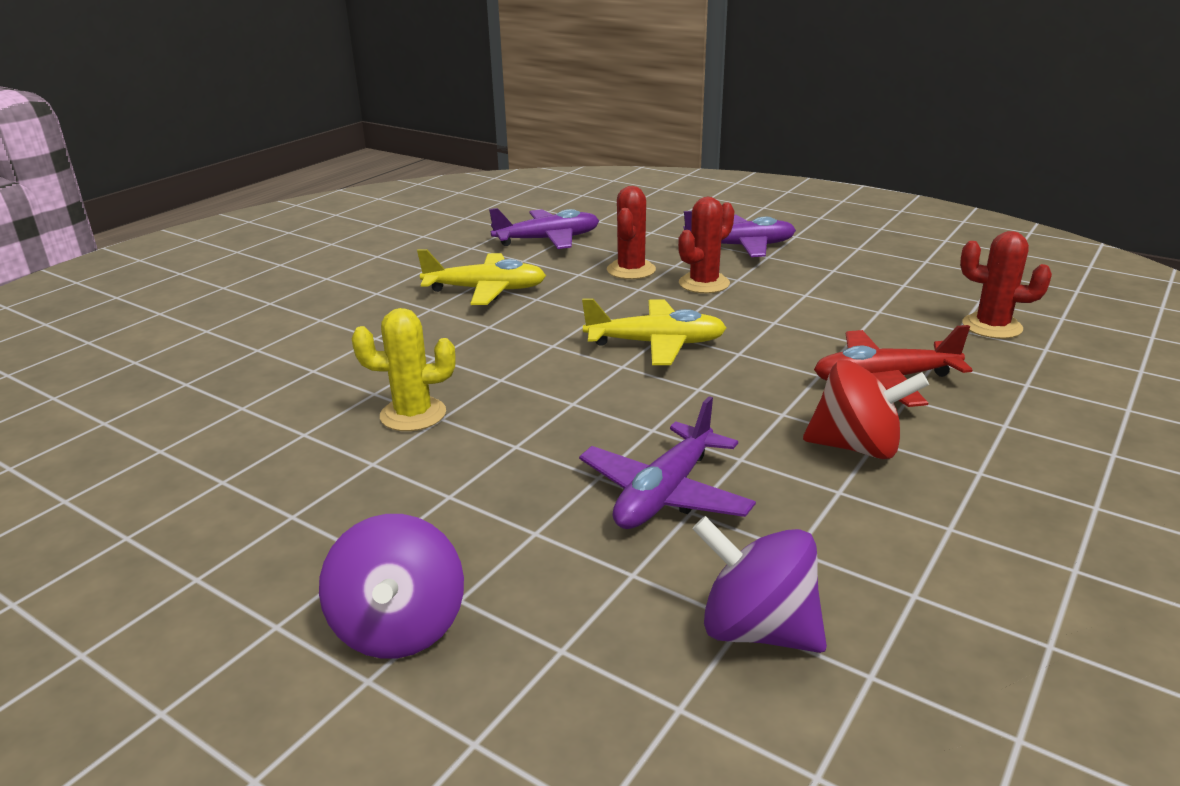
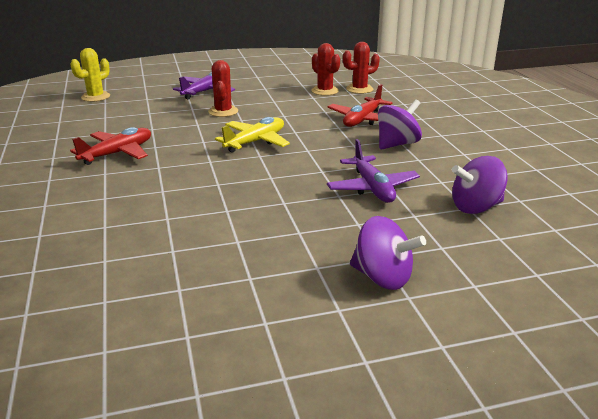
camera: 50 degrees left, 0 degrees up
yellow cactus [352,308,456,431] -> yellow cactus moved to [71,48,110,102]
yellow plane [417,249,546,305] -> red plane [70,127,151,165]
purple plane [489,208,599,249] -> none
red cactus [607,186,656,279] -> red cactus moved to [311,43,340,96]
red spinning top [803,360,929,459] -> purple spinning top [378,99,422,150]

